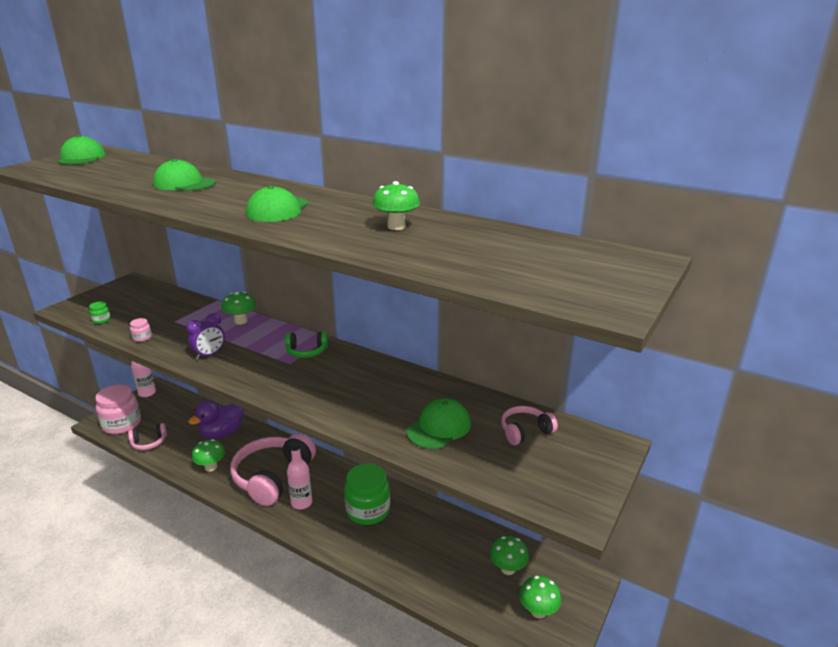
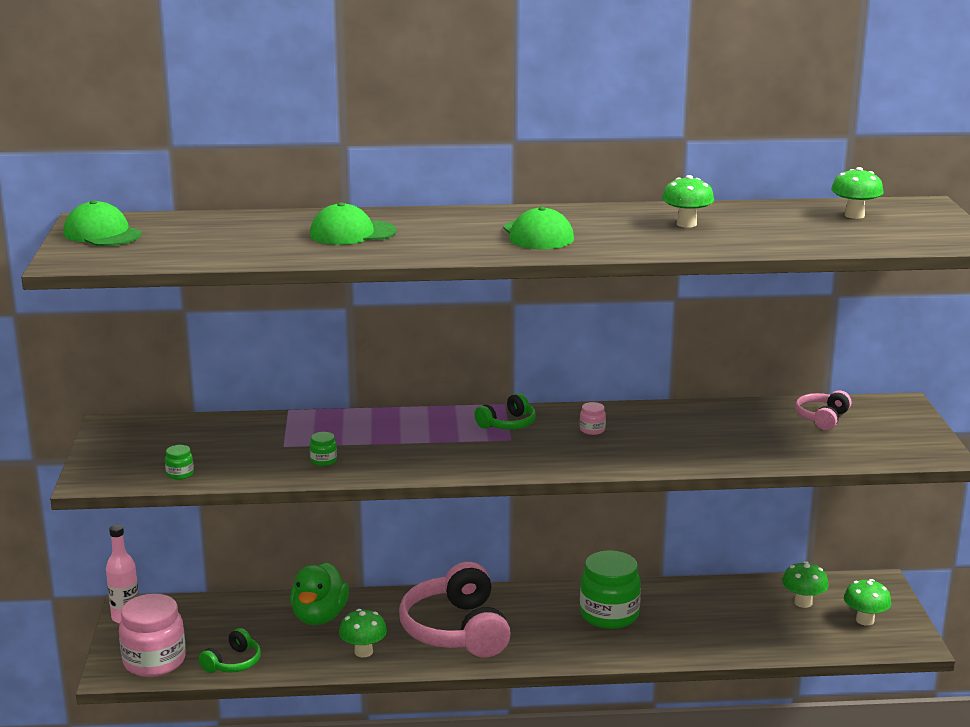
camera: 35 degrees left, 5 degrees down
pink headphones [128,423,167,450] -> green headphones [199,628,261,673]
pink jar [130,318,152,342] -> pink jar moved to [580,402,606,435]
purple clock [186,313,225,360] -> none
purple duck [188,401,244,439] -> green duck [290,563,349,625]
green mushroom [222,292,256,325] -> green mushroom moved to [831,167,883,219]
pink bottle [287,440,312,509] -> none
green cap [407,398,471,449] -> none
none -> green jar [310,432,337,466]

